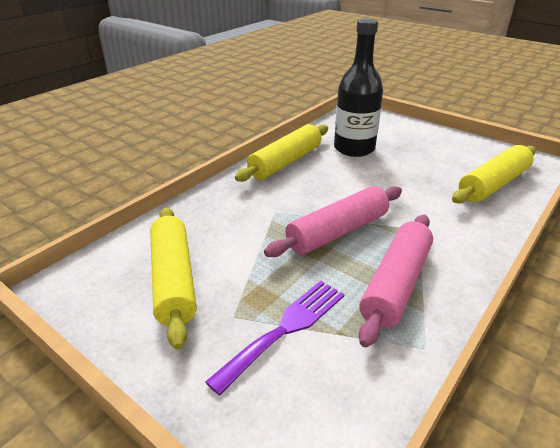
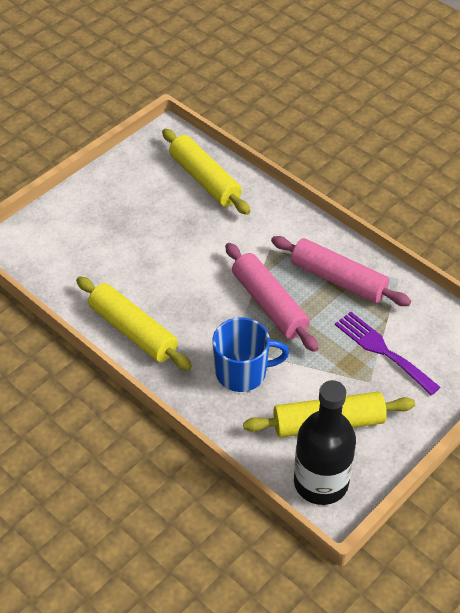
camera: 85 degrees left, 15 degrees up
black bottle [334,18,383,157] -> black bottle moved to [294,380,356,505]
none -> blue mug [212,318,289,392]

